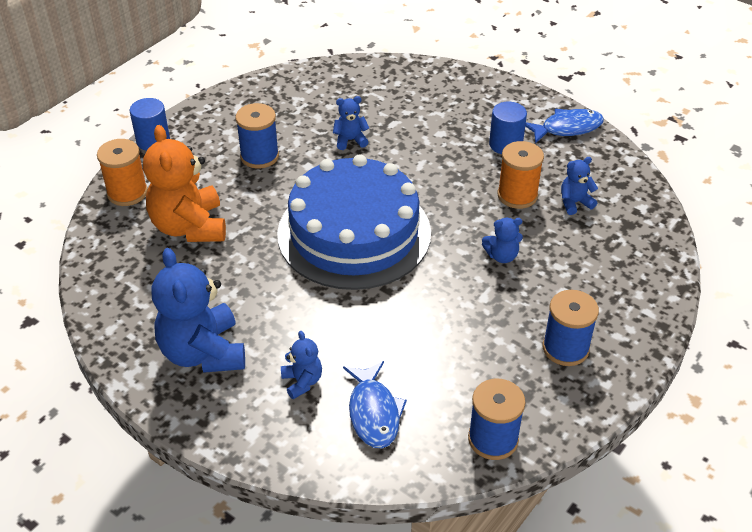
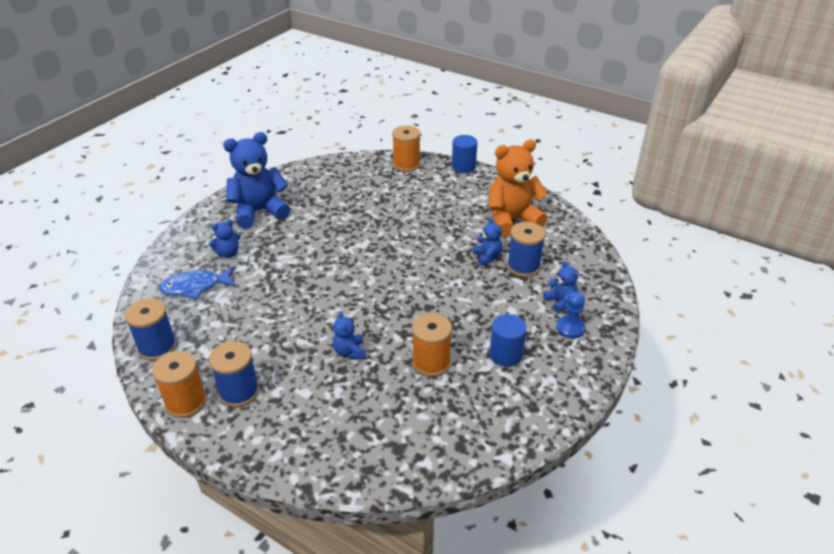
camera: 85 degrees right, 5 degrees down
orange teddy bear [143,125,226,242] -> orange teddy bear moved to [489,140,548,236]
blue spool [235,103,279,169] -> blue spool moved to [507,222,545,277]
blue cake [277,154,431,290] -> none
blue fish [525,109,604,144] -> none
blue teddy bear [561,157,598,215] -> blue teddy bear moved to [543,261,578,313]
none -> orange spool [152,351,207,418]
none -> blue pawn [556,291,585,339]

